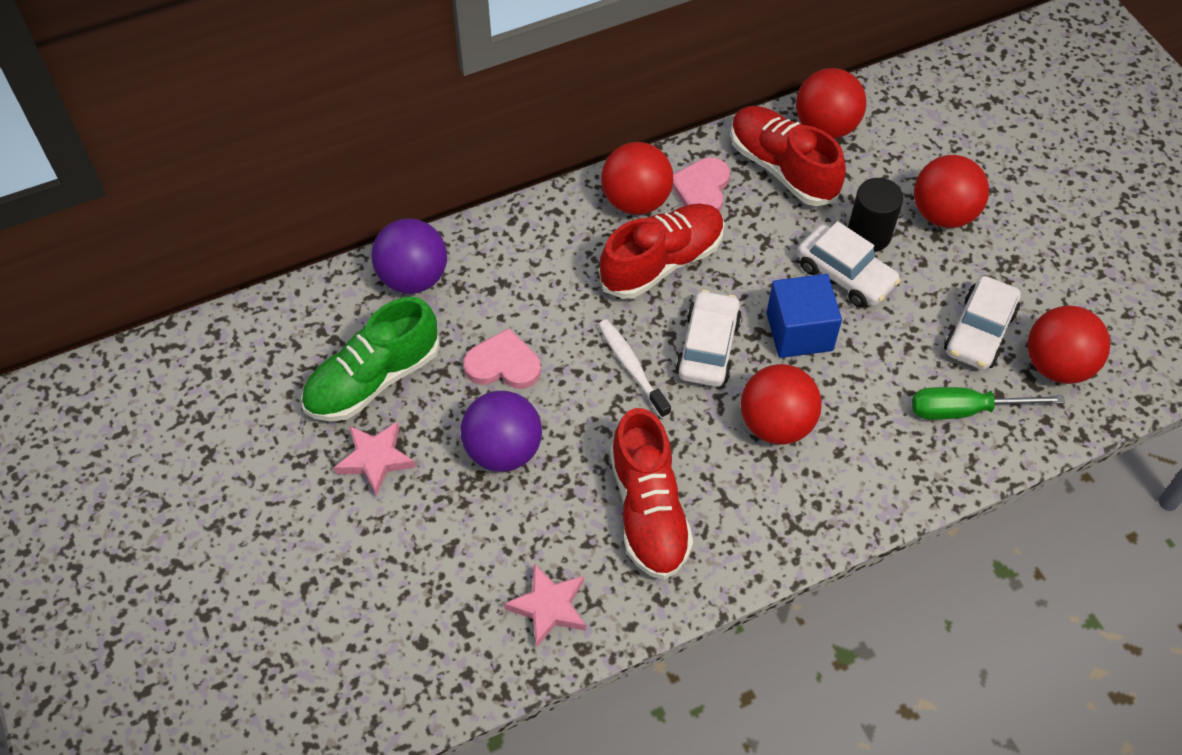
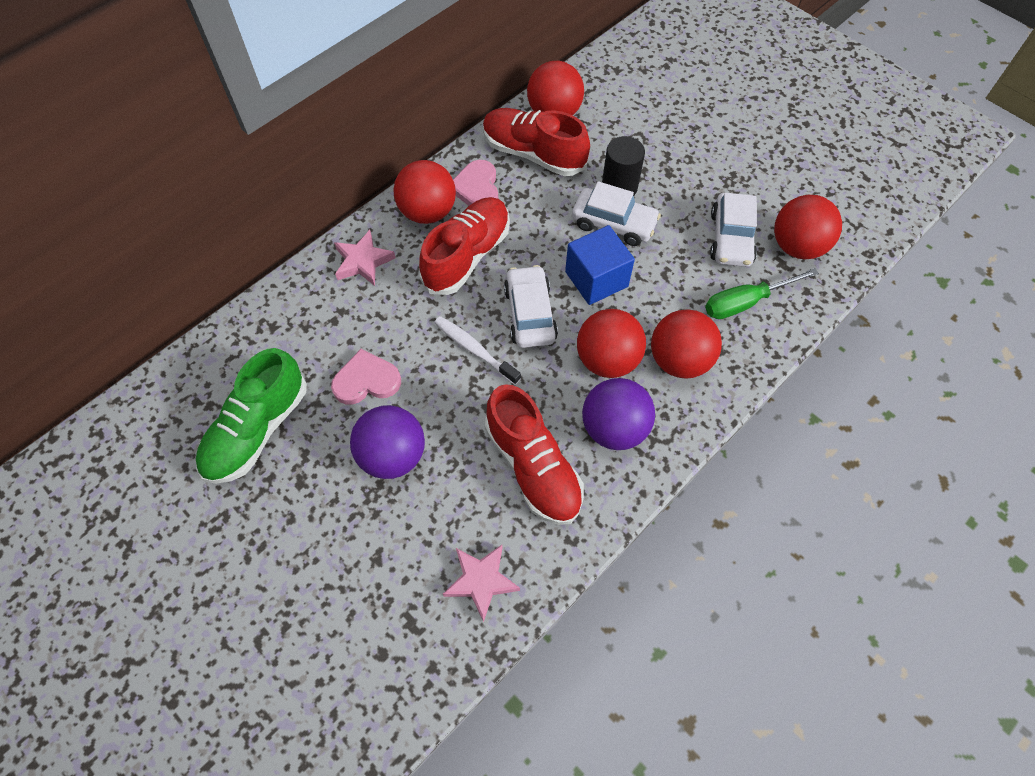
camera: 20 degrees left, 5 degrees up
pink star [334,421,416,496] -> pink star moved to [334,230,395,286]
purple ball [372,218,447,294] -> purple ball moved to [582,378,655,450]
red ball [914,155,989,228] -> red ball moved to [651,309,722,379]

